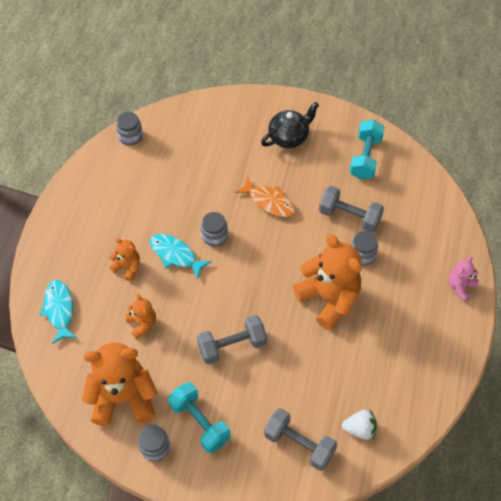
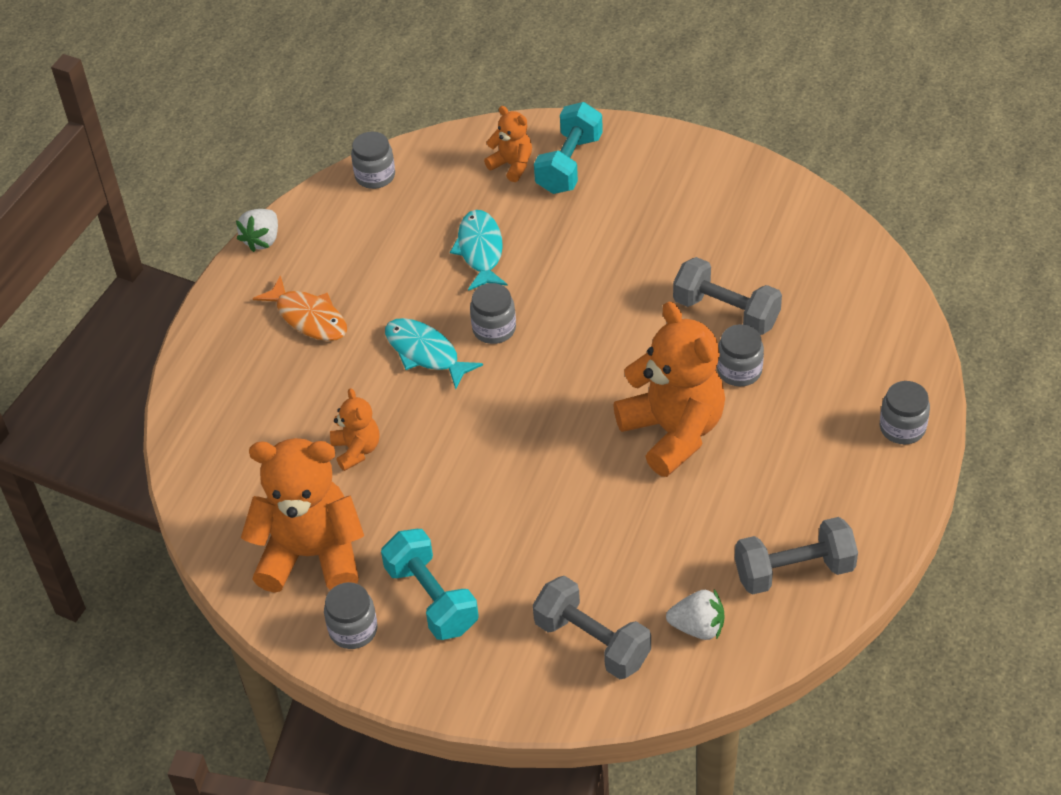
camera: 10 degrees right, 10 degrees down
turquoise fish [39,280,77,344] -> turquoise fish moved to [450,210,507,291]
orange teddy bear [109,238,140,282] -> orange teddy bear moved to [484,106,532,182]
grey dumbbell [197,315,267,365] -> grey dumbbell moved to [735,517,858,594]
orange fish [235,177,296,217] -> orange fish moved to [253,275,347,341]
black teapot [261,102,319,148] -> none
turquoise dumbbell [350,120,385,179] -> turquoise dumbbell moved to [534,102,603,194]
pink teddy bear [448,256,479,302] -> grey jar [880,381,930,445]
none -> white strawberry [236,209,278,252]

